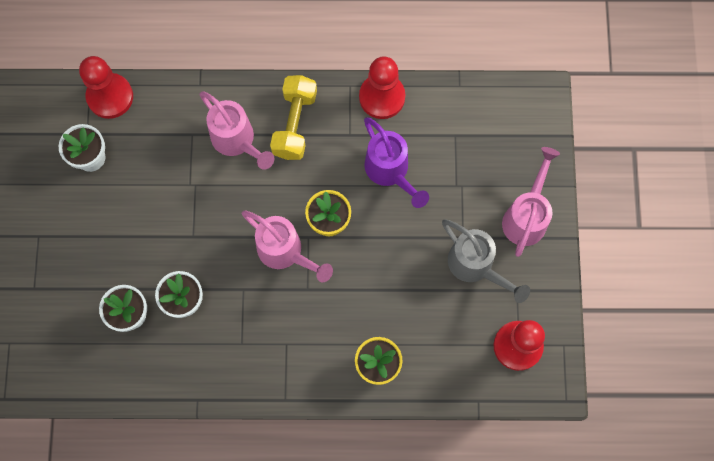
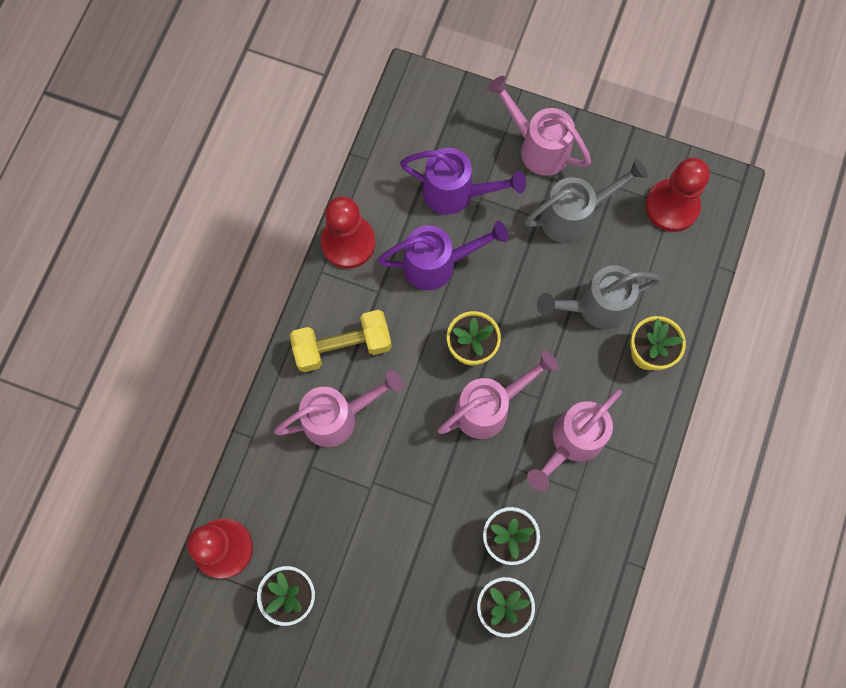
camera: 70 degrees left, 0 degrees up
yellow dumbbell [270,75,317,160] -> yellow dumbbell turned 45 degrees counterclockwise [290,310,392,372]
none -> purple watering can [400,148,526,215]
none -> pink watering can [527,389,622,491]
none -> grey watering can [537,265,662,329]

